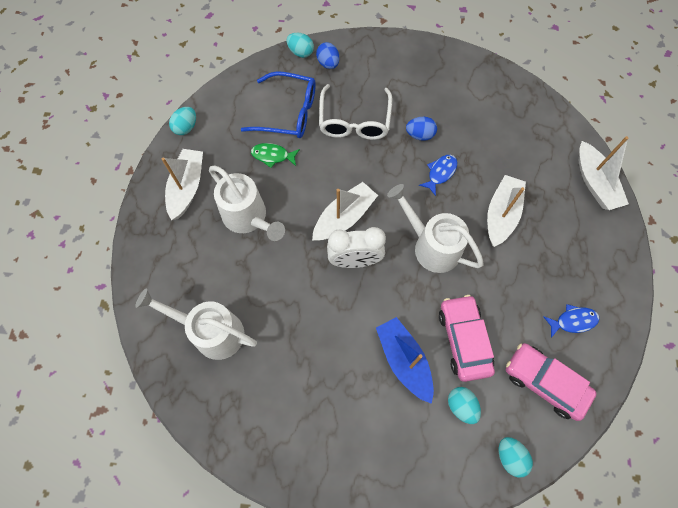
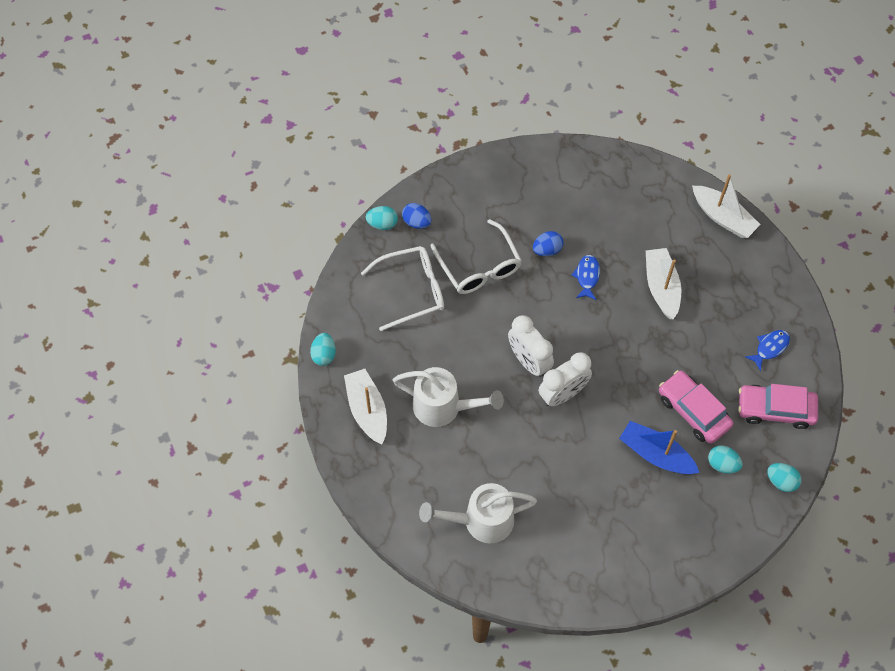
camera: 30 degrees left, 5 degrees down
blue glasses [241,71,316,138] -> white glasses [361,246,444,331]
green fish [251,143,300,168] -> none
white boat [312,182,378,241] -> white clock [508,315,554,377]
white watering can [387,184,484,273] -> none

